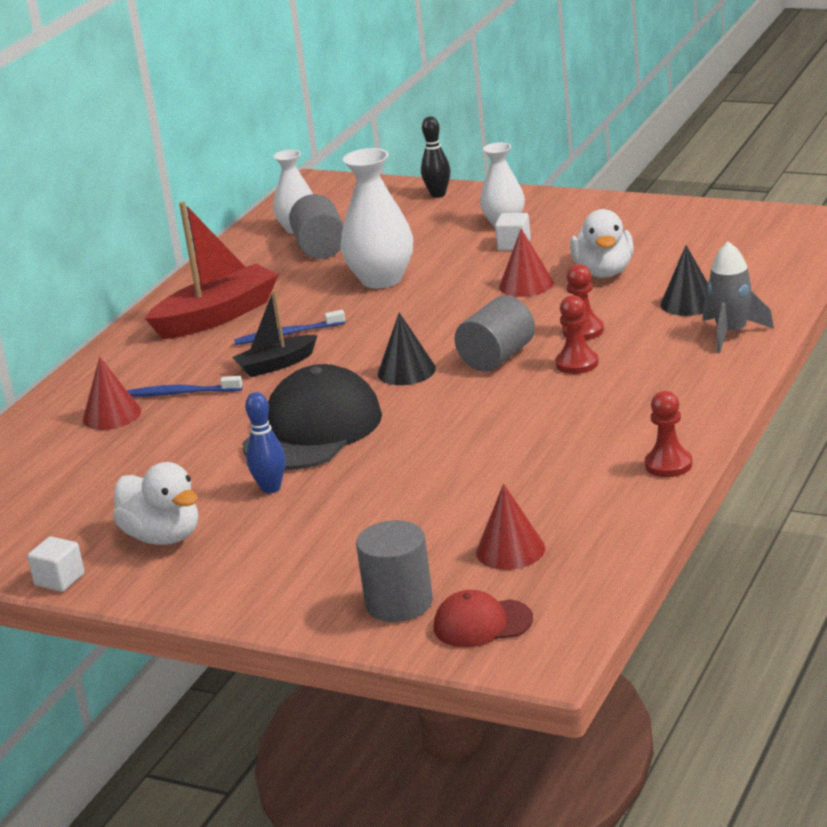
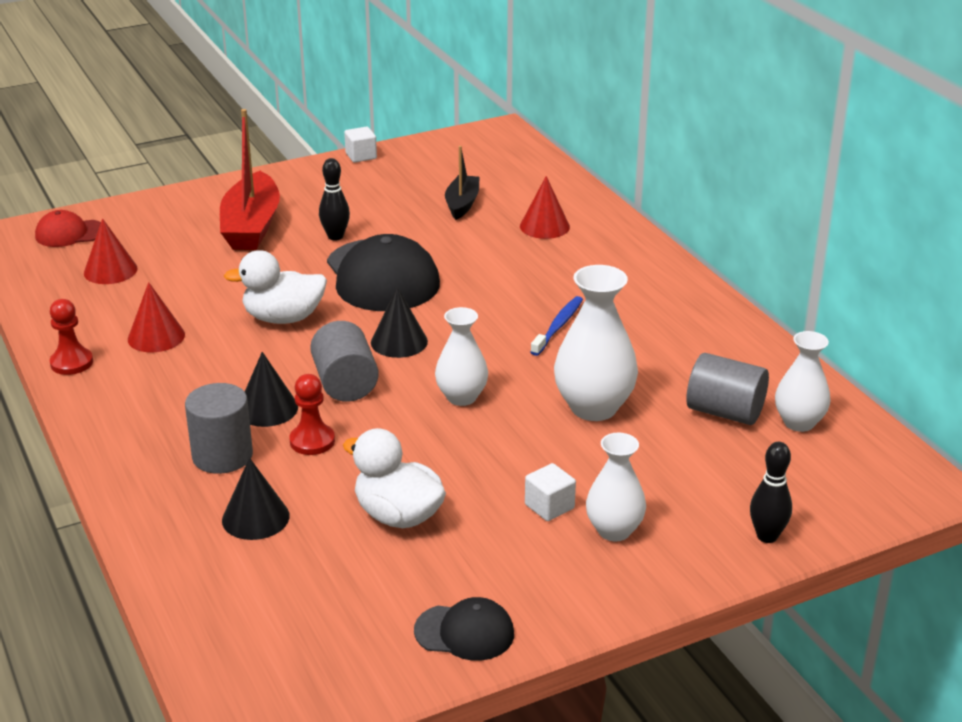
camera: 125 degrees right, 5 degrees up
white duck [113,462,198,545] -> white duck moved to [224,250,327,324]
blue toothbrush [127,376,243,397] -> none
red boat [145,202,279,339] -> red boat moved to [220,109,280,250]
black boat [232,290,318,377] -> black boat moved to [445,146,479,220]
blue bowling pin [245,392,286,493] -> black bowling pin [319,158,350,241]
grey cylinder [356,520,433,622] -> grey cylinder moved to [185,383,253,474]
red cap [434,590,533,647] -> red cap turned 135 degrees counterclockwise [35,210,101,247]
red cone [499,229,554,297] -> red cone moved to [128,282,185,352]
red pawn [555,295,599,374] -> black cone [245,352,298,427]
grey rocket [702,241,774,353] -> none
none -> black cap [414,597,514,661]
none -> white vase [435,307,488,406]

